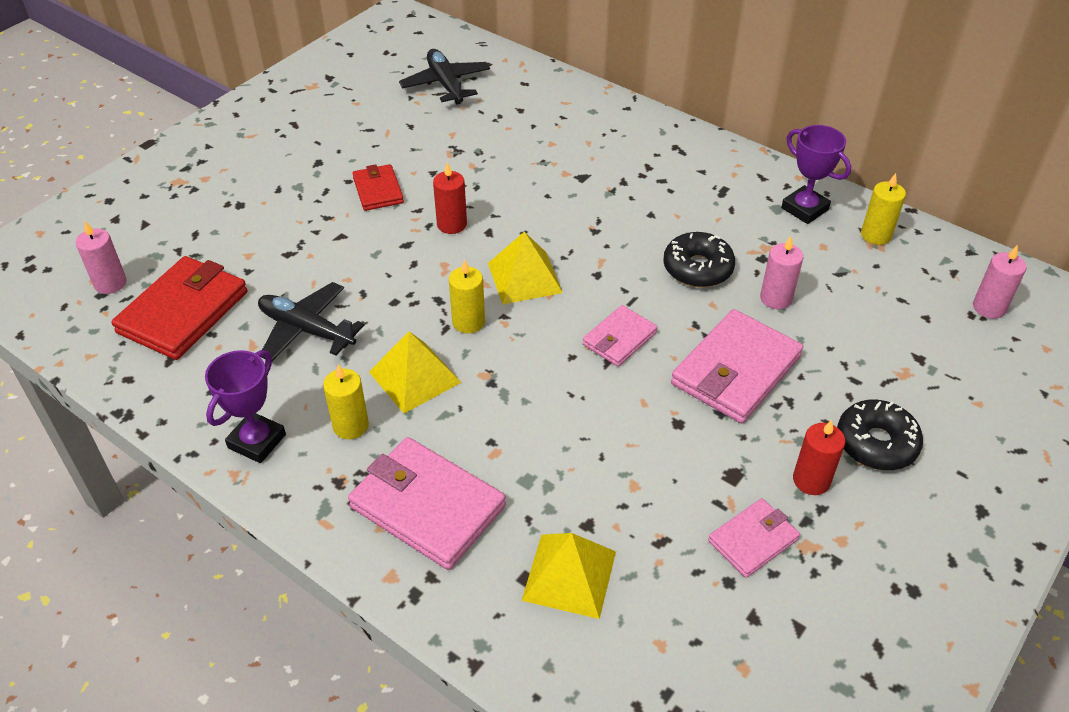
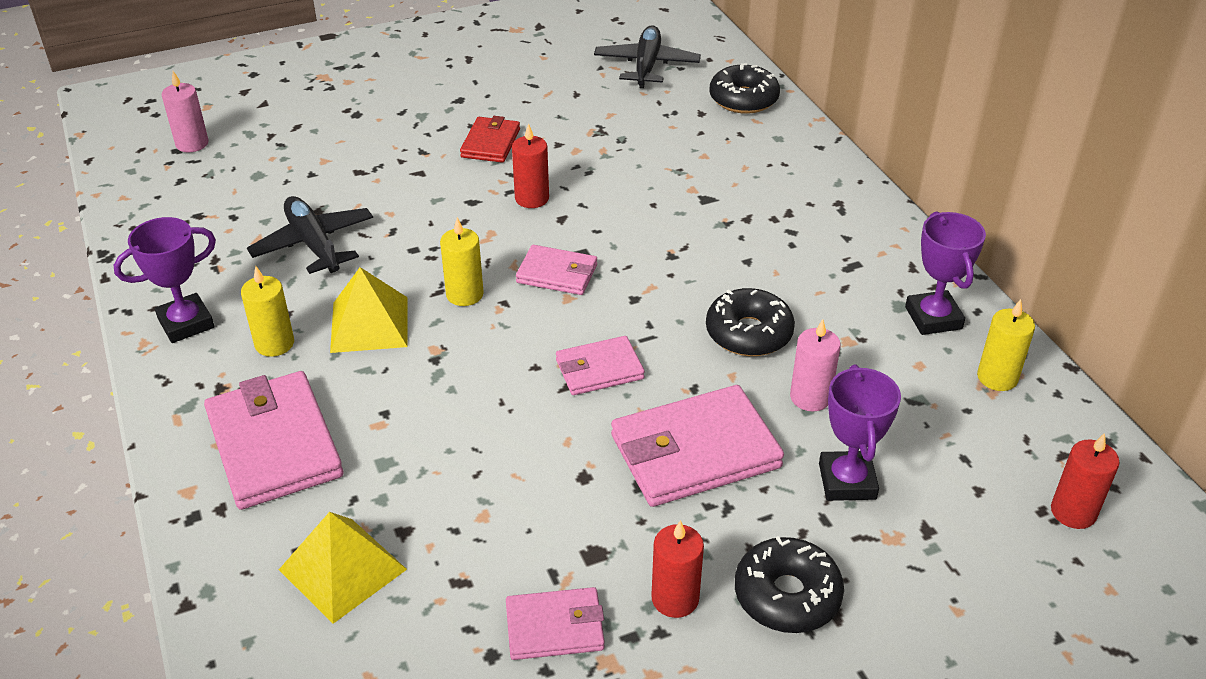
camera: 30 degrees right, 5 degrees down
red wallet [111,256,247,360] -> none
yellow pyramid [488,231,563,305] -> pink wallet [516,245,597,295]
pink candle [973,245,1027,319] -> red candle [1051,433,1120,529]
none -> black donut [710,63,780,114]
none -> purple trophy [819,364,901,501]

